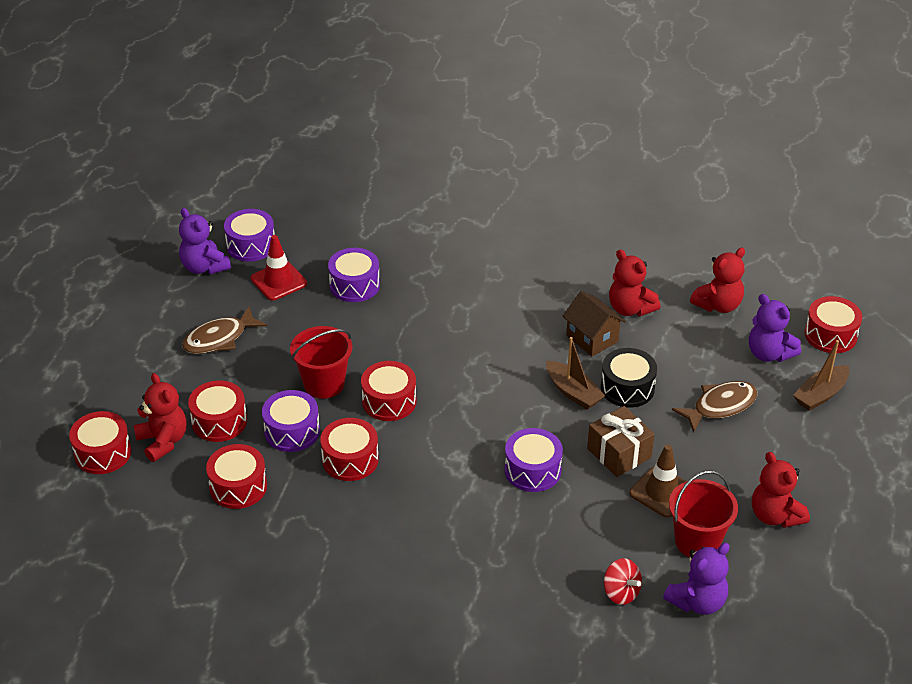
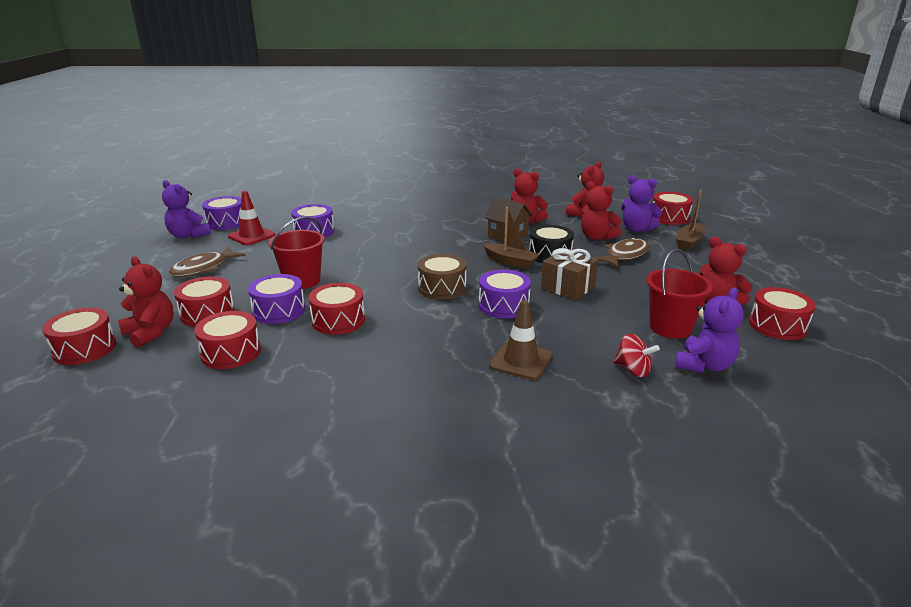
camera: 15 degrees left, 15 degrees down
red drum [361,361,416,421] -> red drum moved to [749,287,816,340]
brown traffic cone [629,444,686,518] -> brown traffic cone moved to [489,300,552,380]
none -> brown drum [418,254,466,299]
none -> red teddy bear [581,181,622,241]

